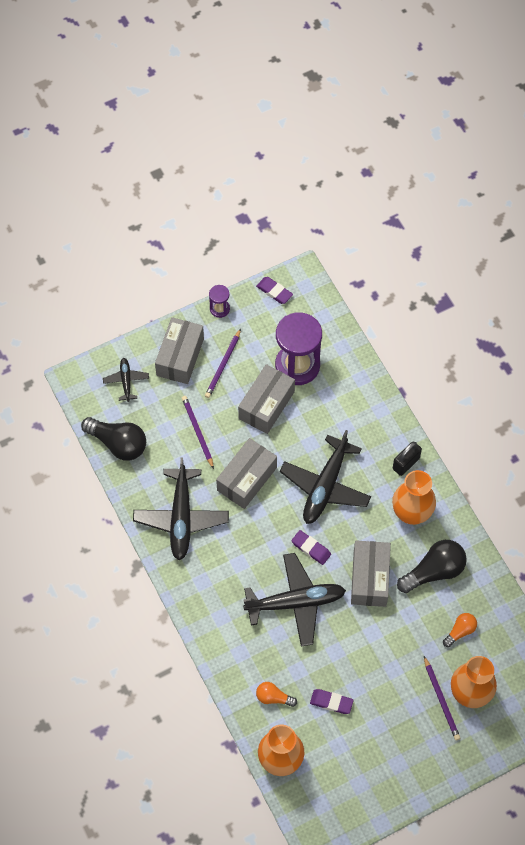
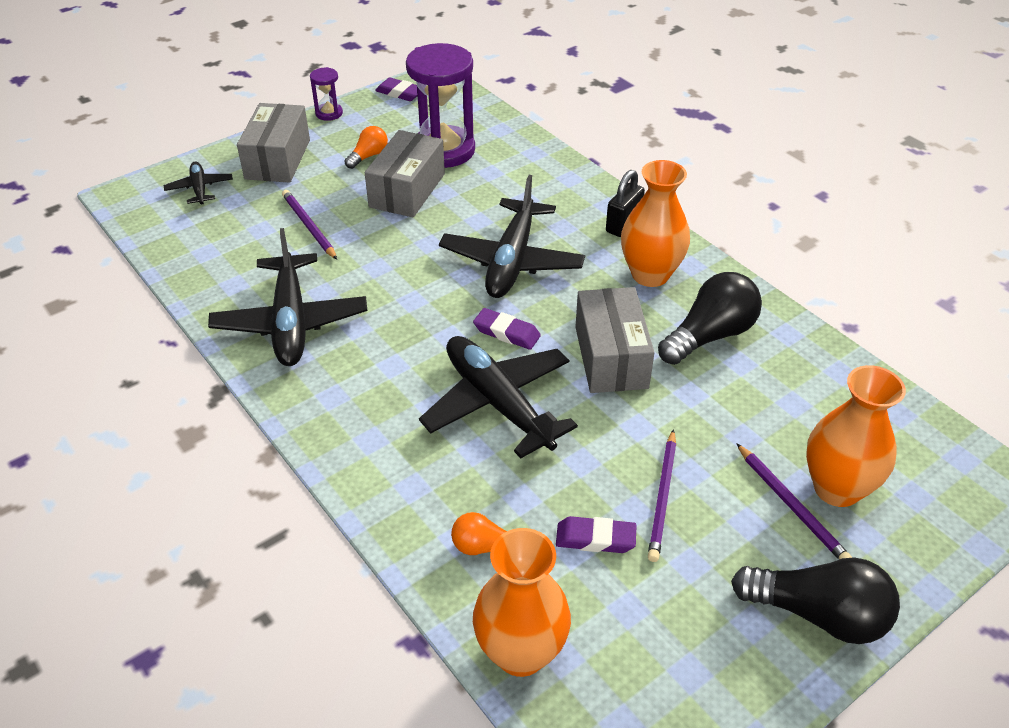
camera: 10 degrees left, 20 degrees down
black light bulb [81,417,146,461] -> black light bulb moved to [731,557,900,644]
purple pencil [205,329,241,398] -> purple pencil moved to [648,429,676,562]
grey box [216,438,277,509] -> none
black plane [243,553,346,647] -> black plane turned 105 degrees counterclockwise [419,336,578,459]
orange light bulb [443,613,477,647] -> orange light bulb moved to [344,126,388,169]

